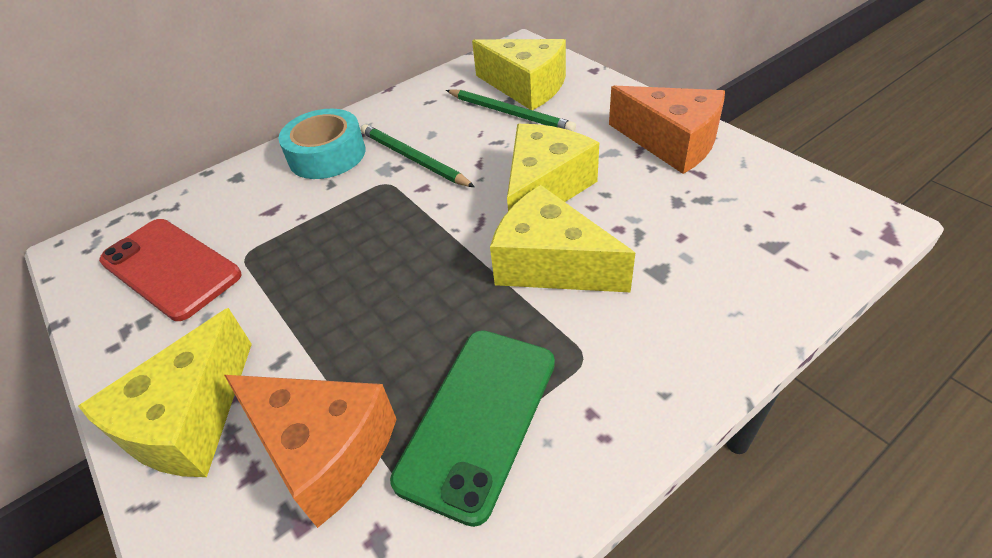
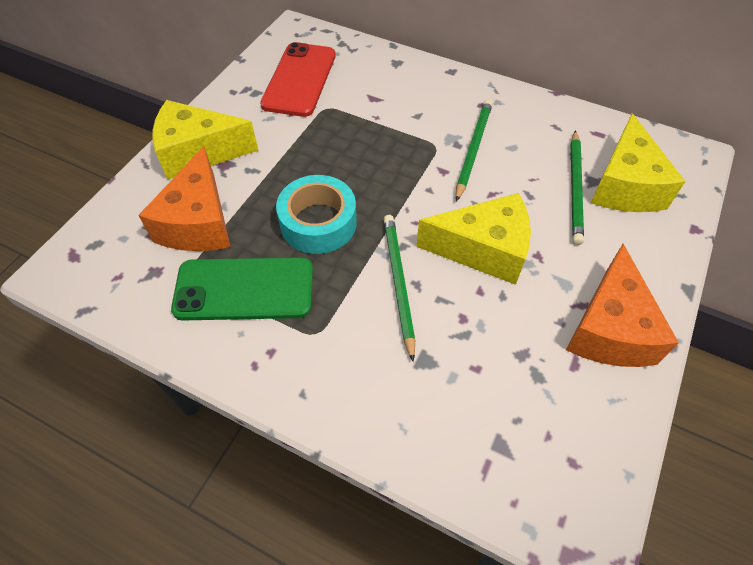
camera: 60 degrees right, 10 degrees up
turquoise tape [278,109,365,179] -> turquoise tape moved to [276,175,357,254]
yellow cheese [490,185,635,293] -> green pencil [384,215,415,362]

